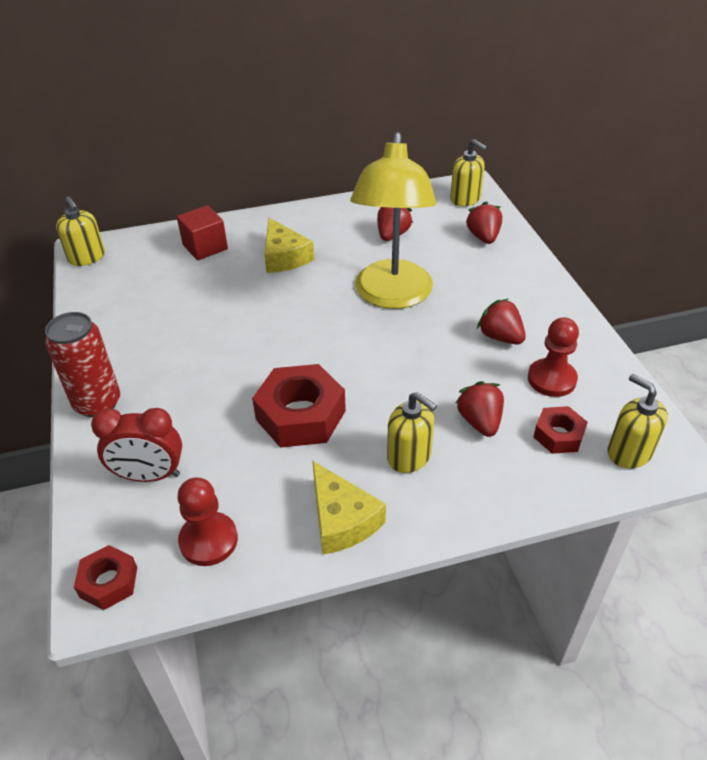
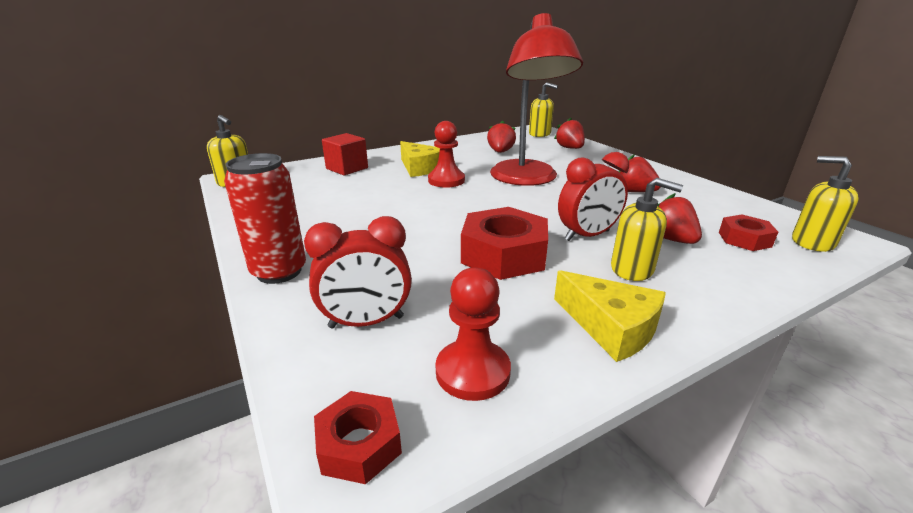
camera: 15 degrees left, 15 degrees down
yellow lamp [351,132,436,309] -> red lamp [490,13,583,186]
red pawn [528,317,579,397] -> red pawn moved to [428,121,465,188]
none -> red clock [558,152,629,241]

